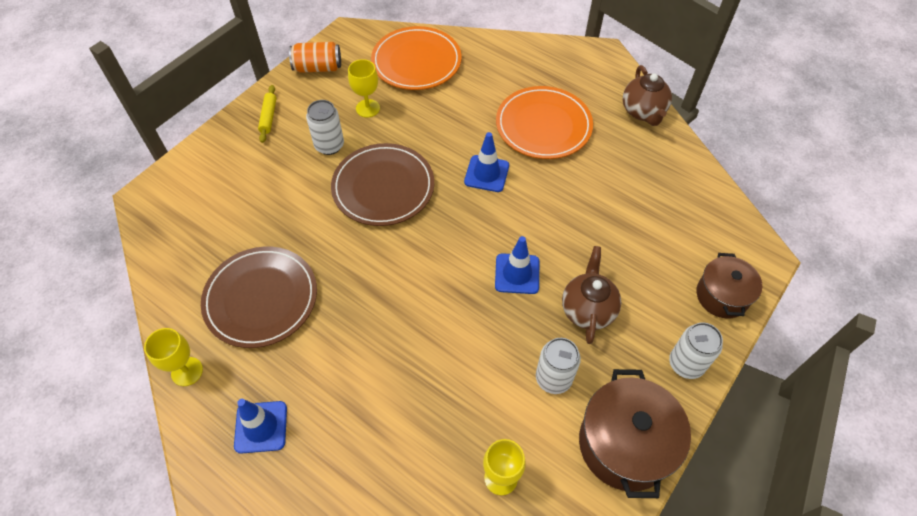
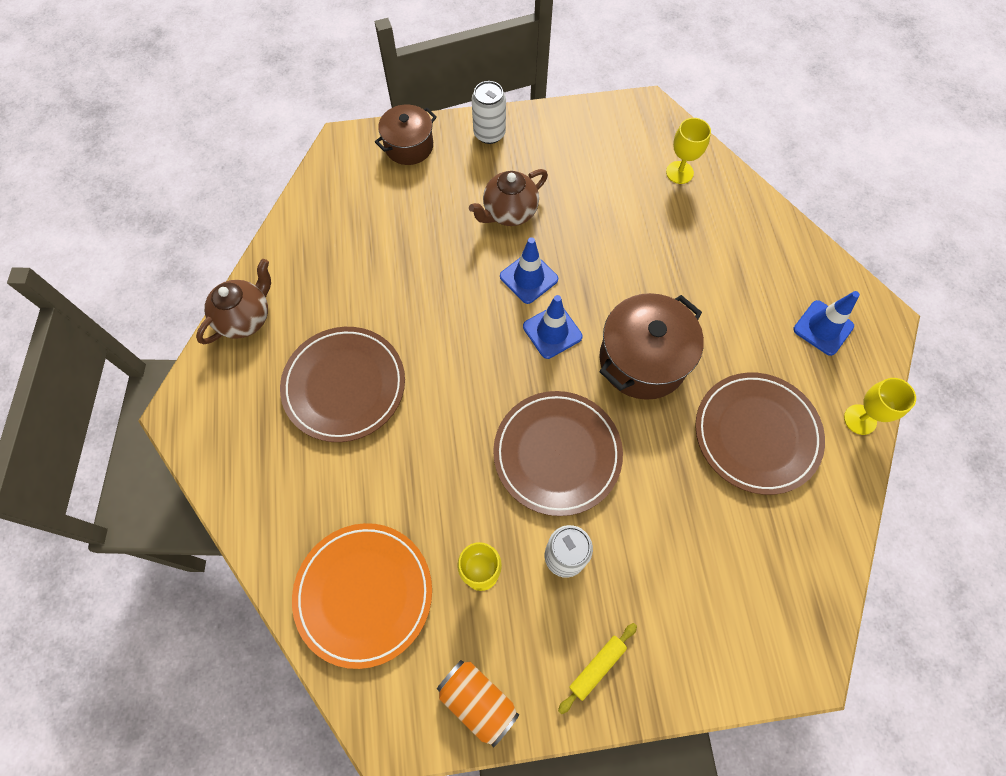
camera: 135 degrees left, 10 degrees up
blue traffic cone [464,132,509,192] -> blue traffic cone moved to [523,295,583,359]
orange plate [496,86,593,159] -> brown plate [280,327,405,442]
white can [536,338,581,394] -> none
brown pot [579,369,691,498] -> brown pot moved to [599,293,704,400]

